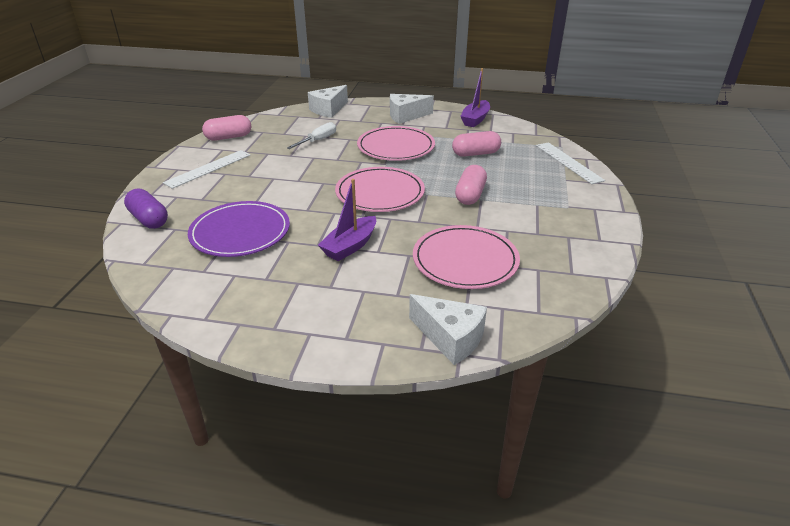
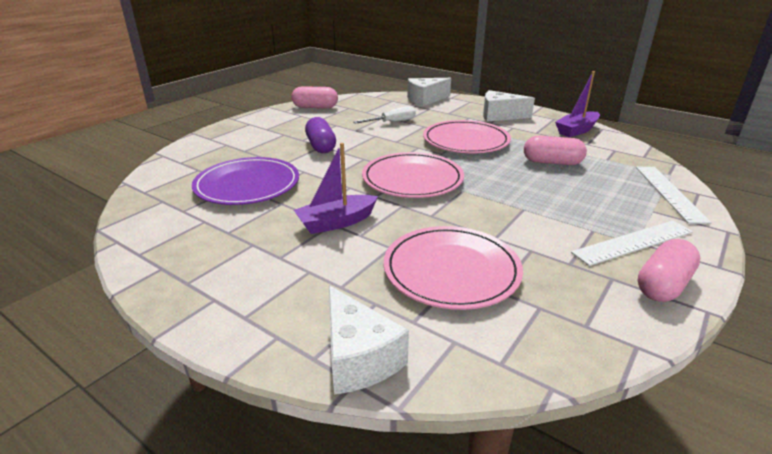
camera: 25 degrees right, 5 degrees down
purple capsule [124,188,168,229] -> purple capsule moved to [305,117,336,153]
white ruler [163,150,250,189] -> white ruler moved to [571,221,693,266]
pink capsule [455,165,487,205] -> pink capsule moved to [637,239,700,302]

